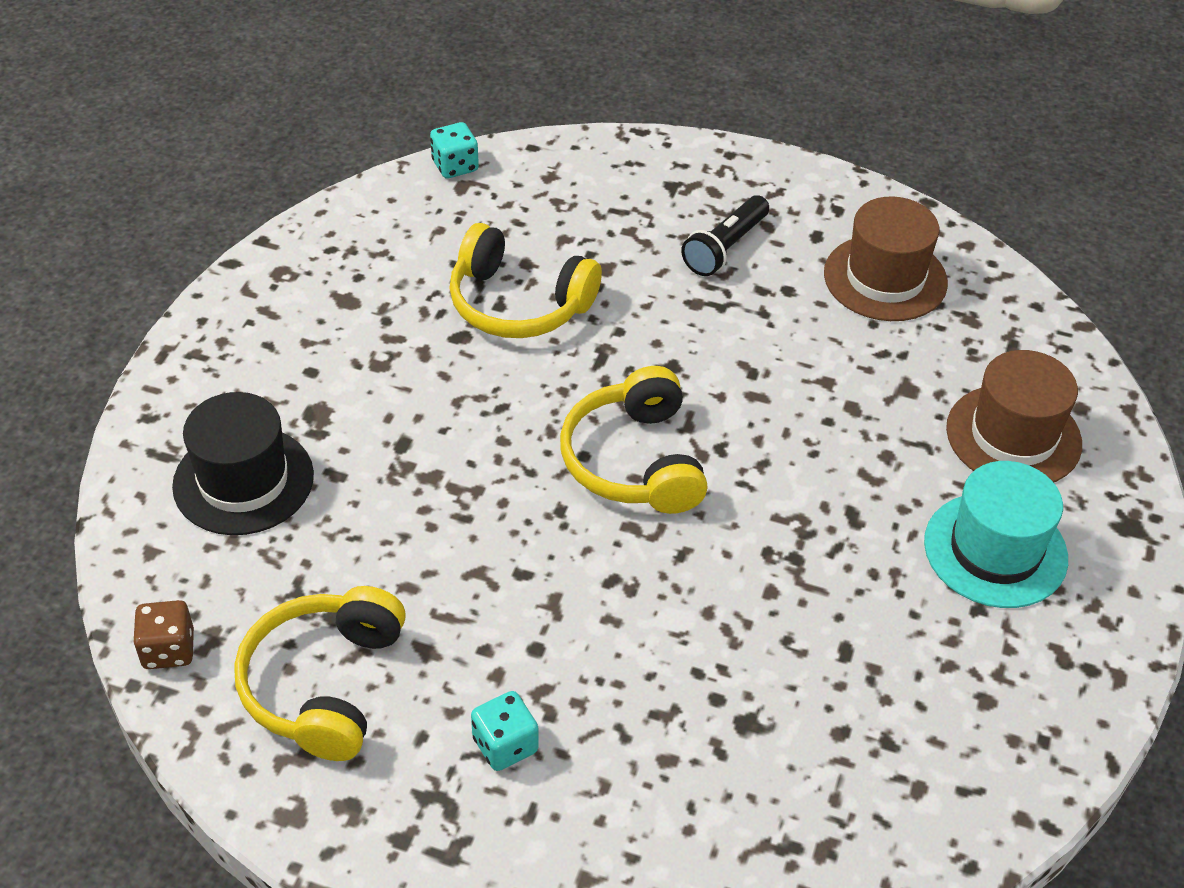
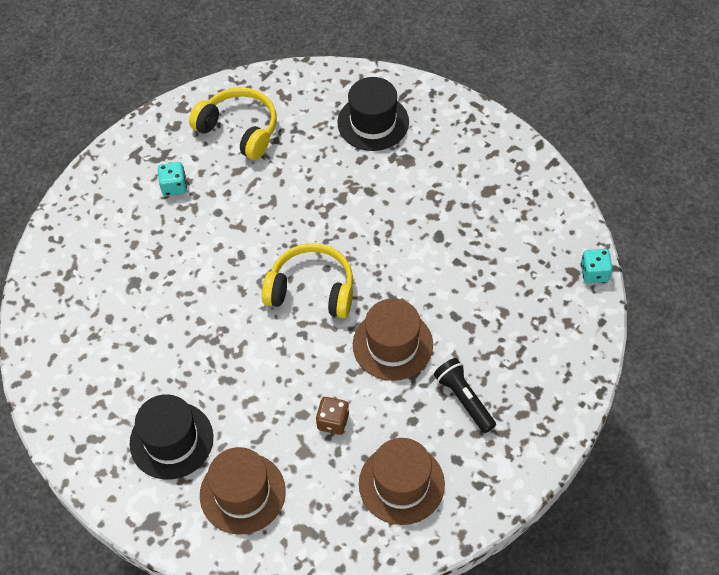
camera: 115 degrees right, 10 degrees up
brown dice [133,600,194,669] -> brown dice moved to [316,397,349,435]
yellow headphones [449,223,602,338] -> none
turquoise hat [924,461,1068,608] -> black hat [129,394,213,480]
none -> brown hat [353,298,433,381]

